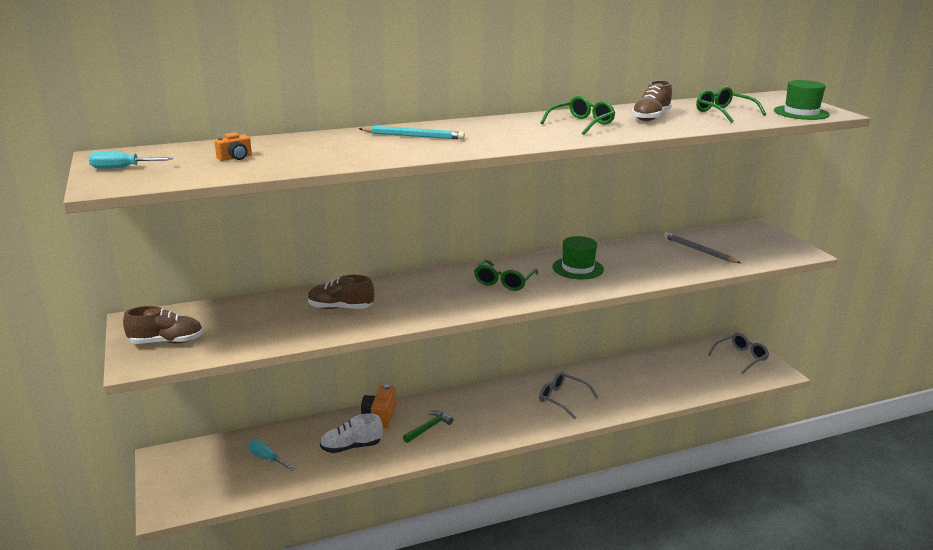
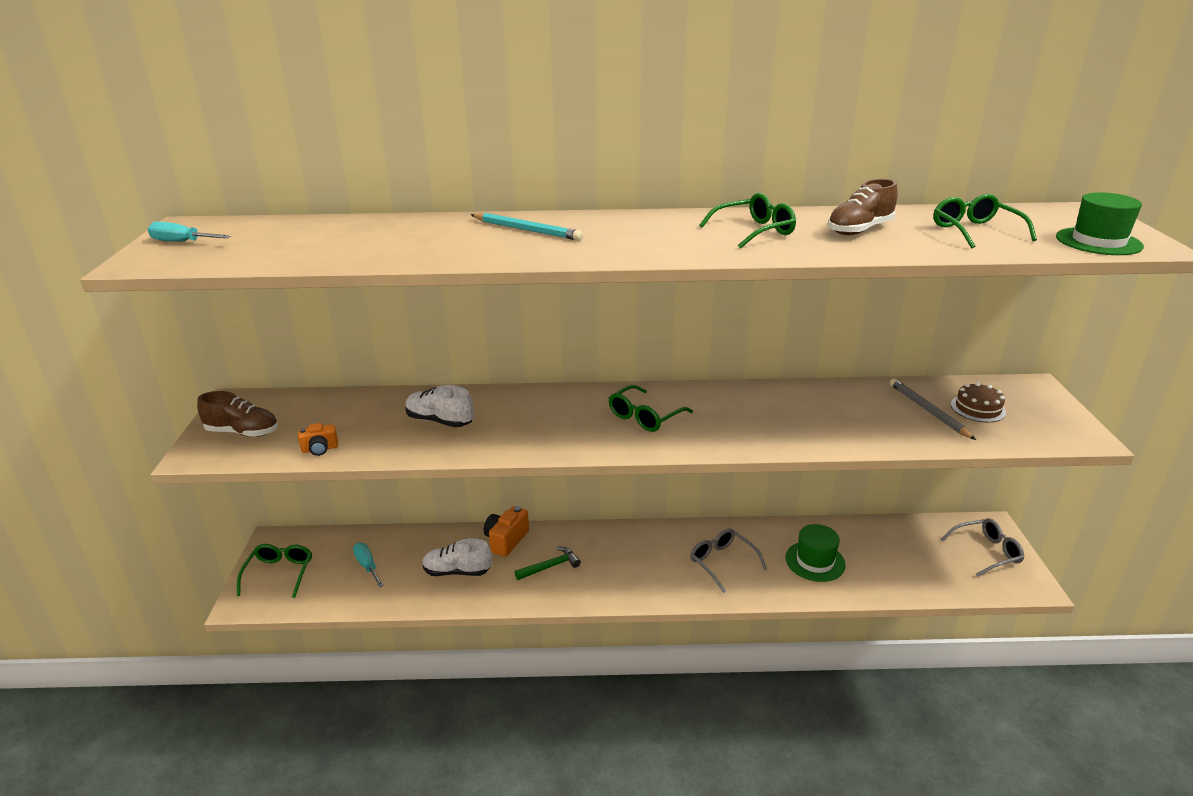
camera: 20 degrees right, 5 degrees up
orange camera [214,132,252,161] -> orange camera moved to [298,423,338,456]
brown shoe [308,275,374,309] -> white shoe [405,385,474,427]
green hat [552,236,604,279] -> green hat moved to [785,524,846,582]
none -> green glasses [237,544,312,598]
none -> brown cake [951,382,1006,422]

